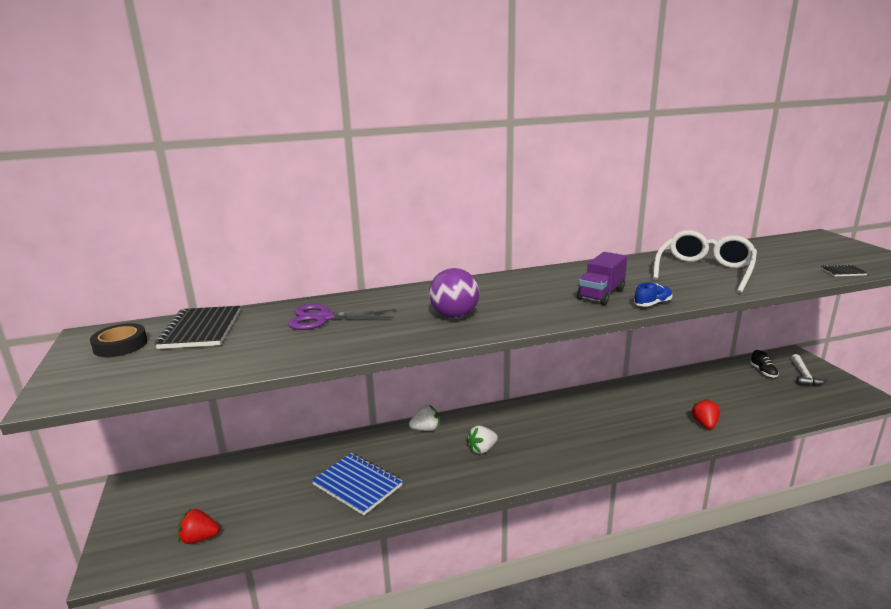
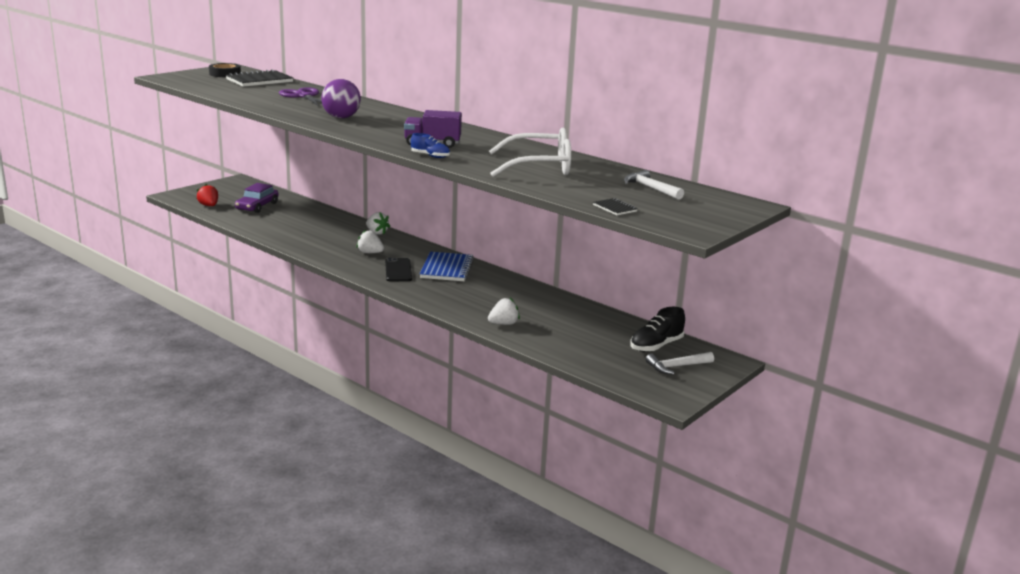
camera: 55 degrees right, 0 degrees up
blue notebook [312,453,403,515] -> blue notebook moved to [420,252,474,281]
red strawberry [691,398,720,429] -> white strawberry [488,298,520,325]
black shoe [750,350,779,378] -> black shoe [630,307,685,352], size x1.62
none -> purple car [235,183,279,213]
none -> black phone [385,258,412,281]
none -> white hammer [624,170,684,200]

